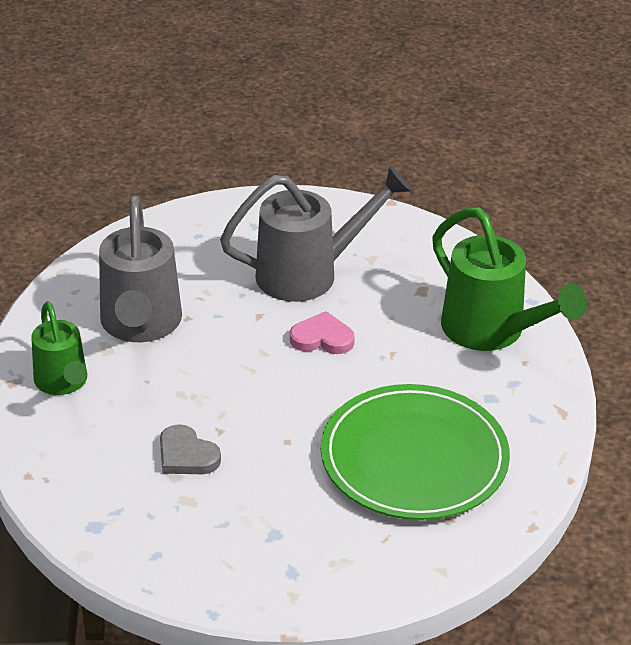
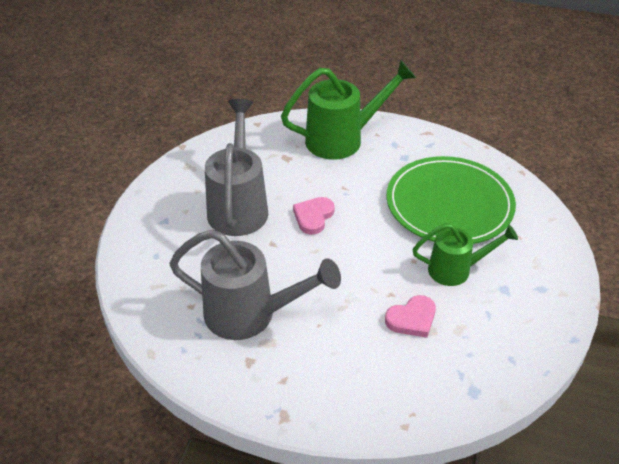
camera: 70 degrees left, 5 degrees up
green watering can [31,301,87,395] -> green watering can moved to [412,223,518,286]
grey heart [160,424,221,474] -> pink heart [385,295,436,338]

